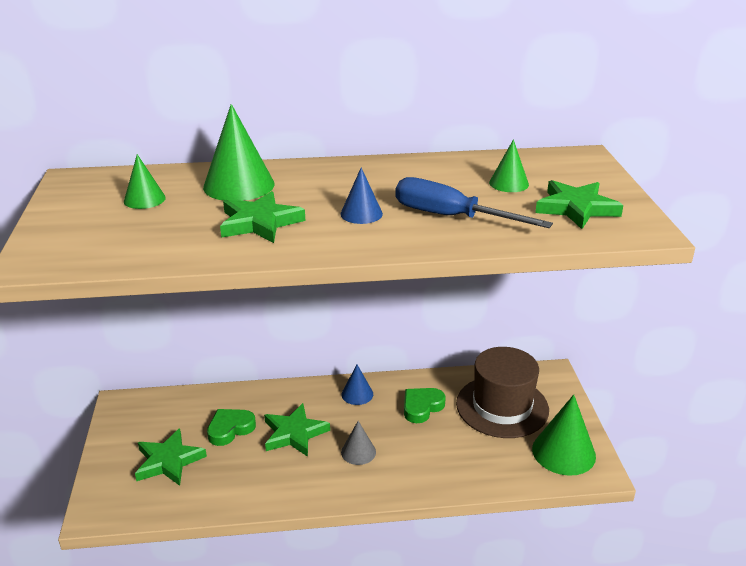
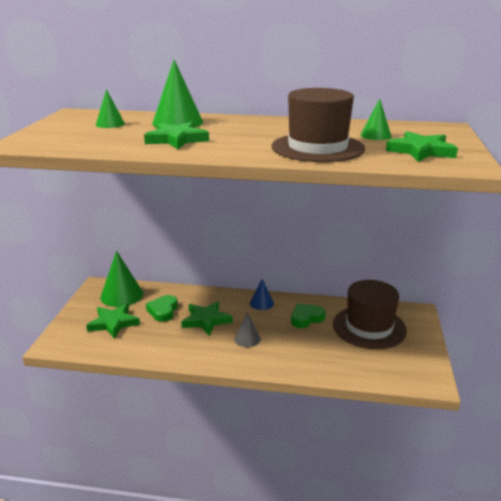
camera: 15 degrees right, 5 degrees down
green heart [207,409,256,446] -> green heart turned 60 degrees counterclockwise [146,295,178,322]
blue cone [340,168,383,224] -> none
blue screwdriver [395,177,553,228] -> brown hat [272,88,365,162]
green cone [532,394,596,476] -> green cone moved to [100,251,143,307]

